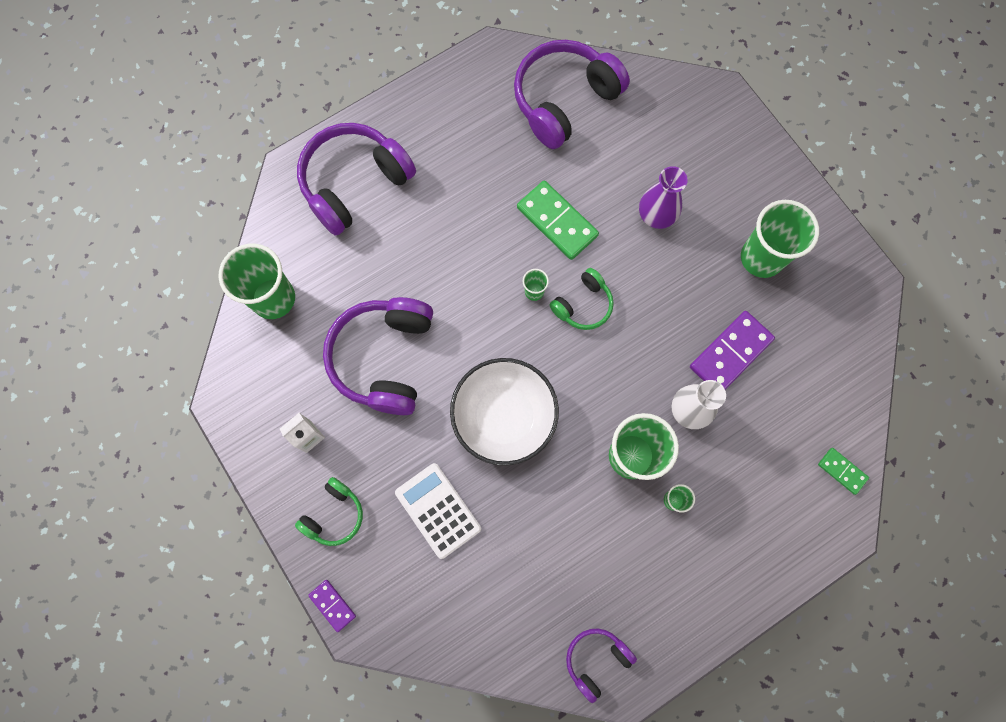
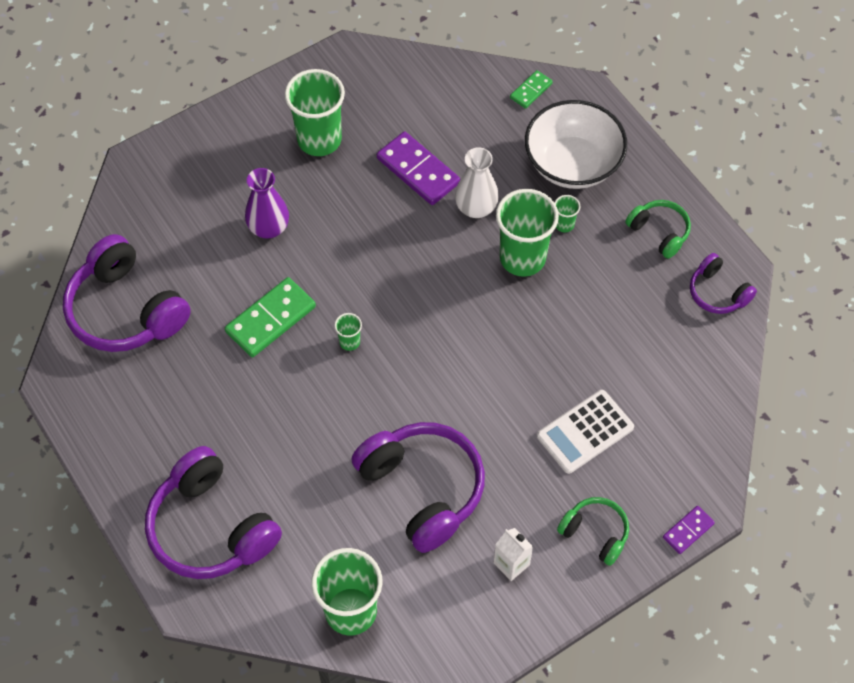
camera: 90 degrees left, 15 degrees down
purple headphones [323,297,433,415] -> purple headphones turned 135 degrees counterclockwise [351,422,485,553]
white bowl [450,358,559,466] -> white bowl moved to [525,100,627,189]
green headphones [550,268,614,330] -> green headphones moved to [625,200,691,259]

